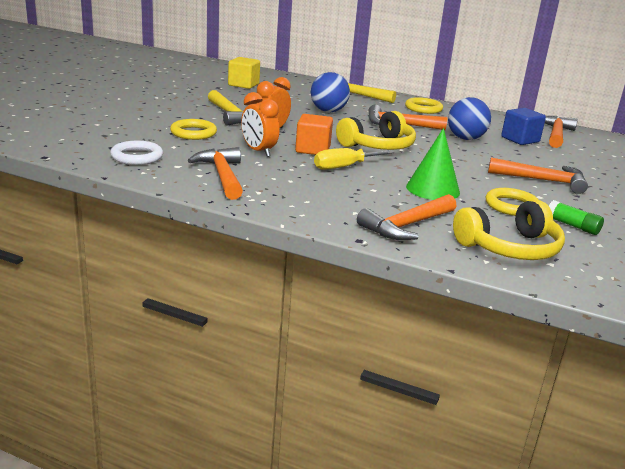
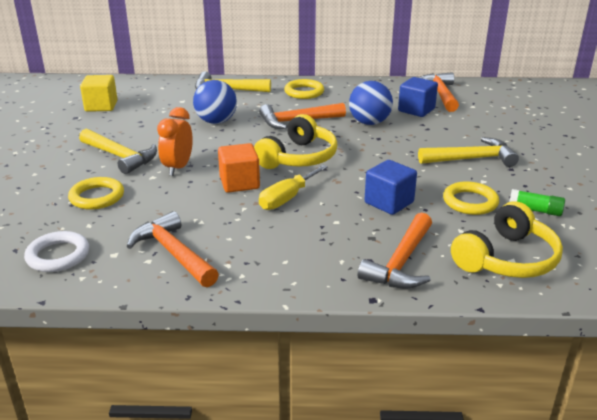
camera: 20 degrees left, 5 degrees up
orange clock [241,92,279,157] -> none
green cone [406,128,460,200] -> blue cube [364,160,417,215]
orange hammer [488,157,588,194] -> yellow hammer [418,137,519,167]

